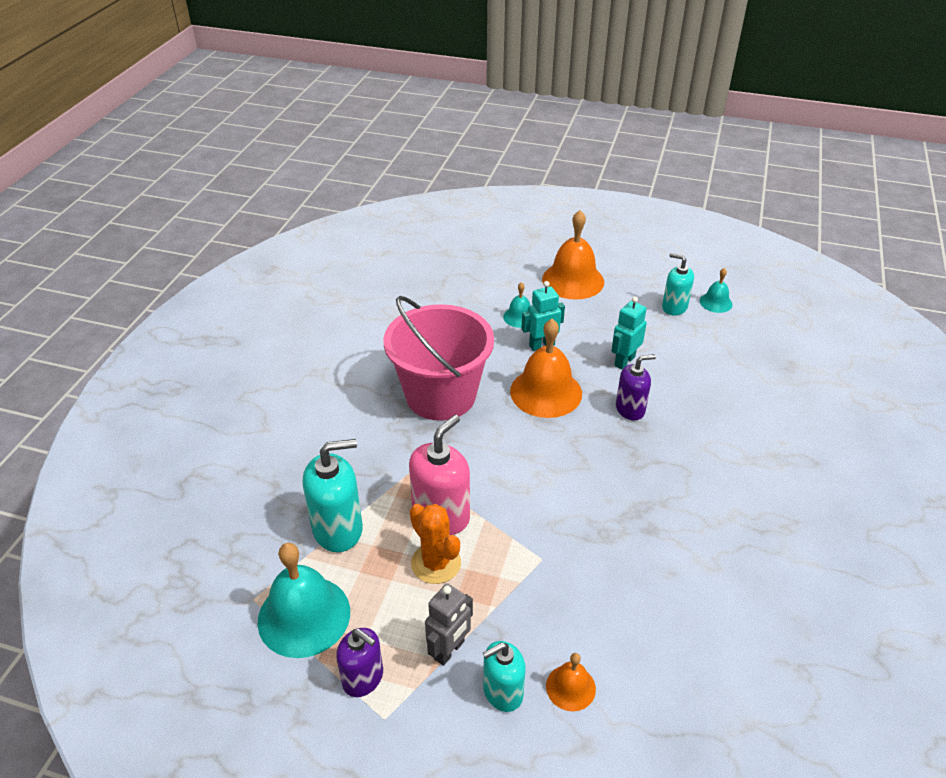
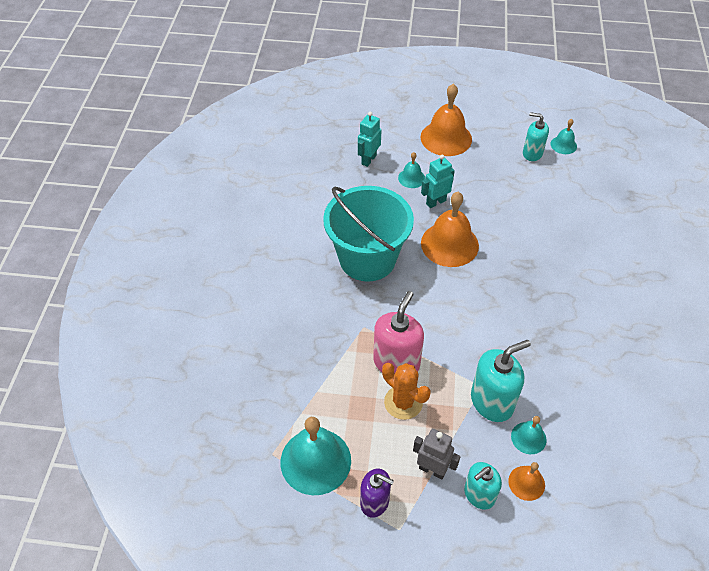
camera: 10 degrees left, 10 degrees up
turquoise soap dispenser [303,439,363,552] -> turquoise soap dispenser moved to [471,340,531,422]
pink bucket [384,296,494,421] -> turquoise bucket [323,186,414,282]
grey robot [425,584,473,666] -> grey robot turned 90 degrees counterclockwise [413,429,460,479]
turquoise robot [612,296,647,369] -> turquoise robot moved to [358,112,381,167]
purple soap dispenser [616,354,656,420] -> none
none -> turquoise bell [511,416,546,454]

